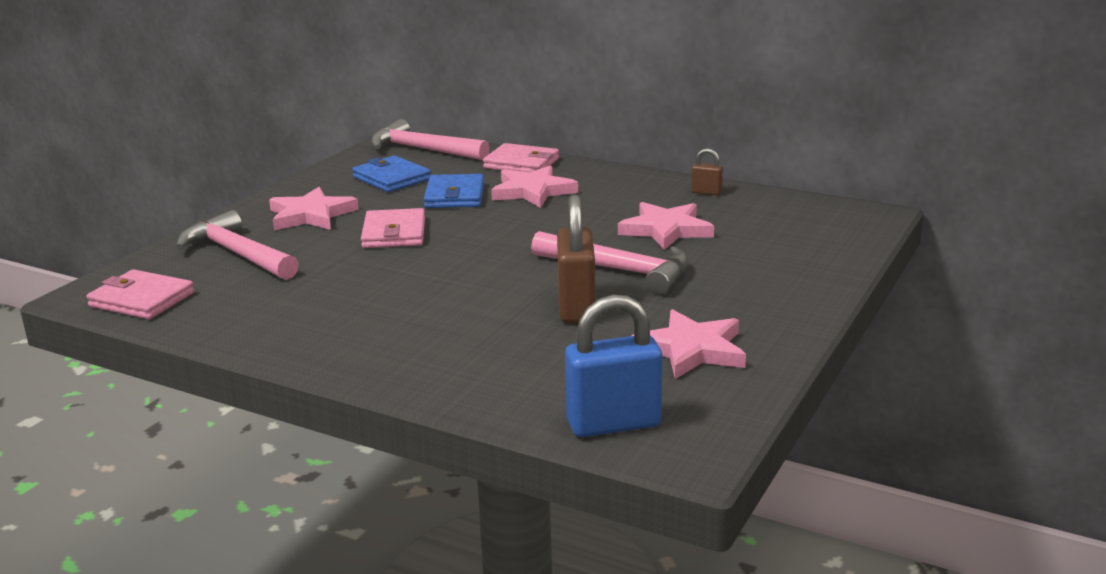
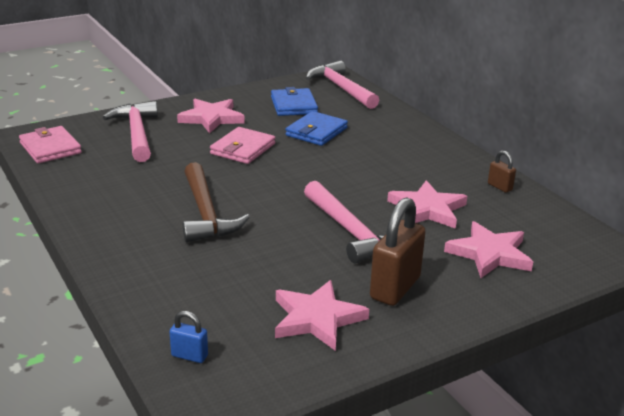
camera: 30 degrees right, 5 degrees up
pink wallet [483,143,559,173] -> none
pink star [491,165,578,208] -> pink star moved to [444,221,533,278]
brown padlock [557,195,595,323] -> brown padlock moved to [370,197,426,306]
blue padlock [565,295,662,437] -> blue padlock [169,311,208,363], size x0.48
none -> brown hammer [183,162,250,242]

